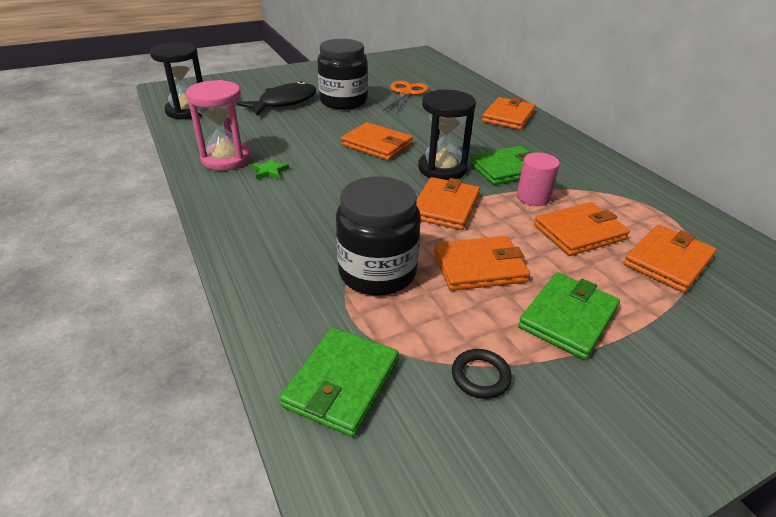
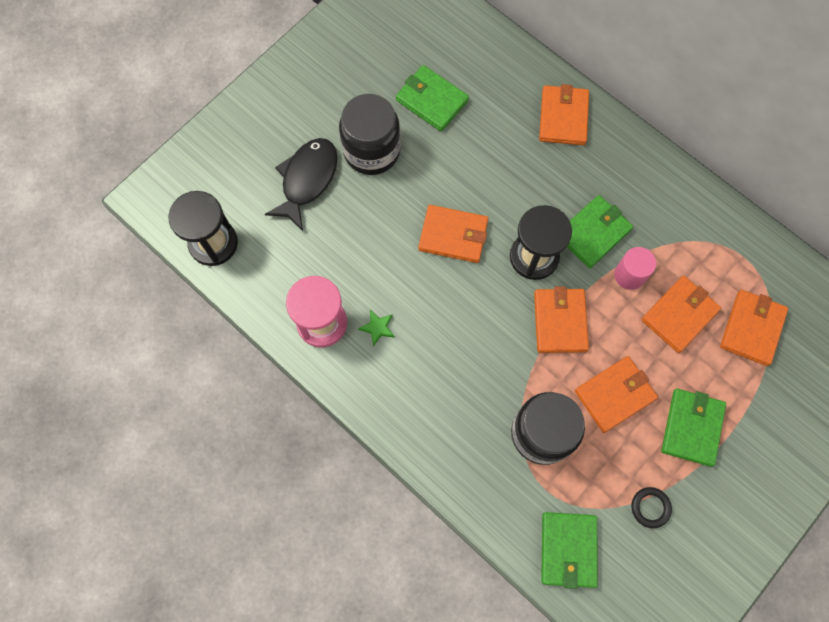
camera: 20 degrees left, 35 degrees up
orange scissors [383,81,429,114] -> green wallet [396,65,469,132]

